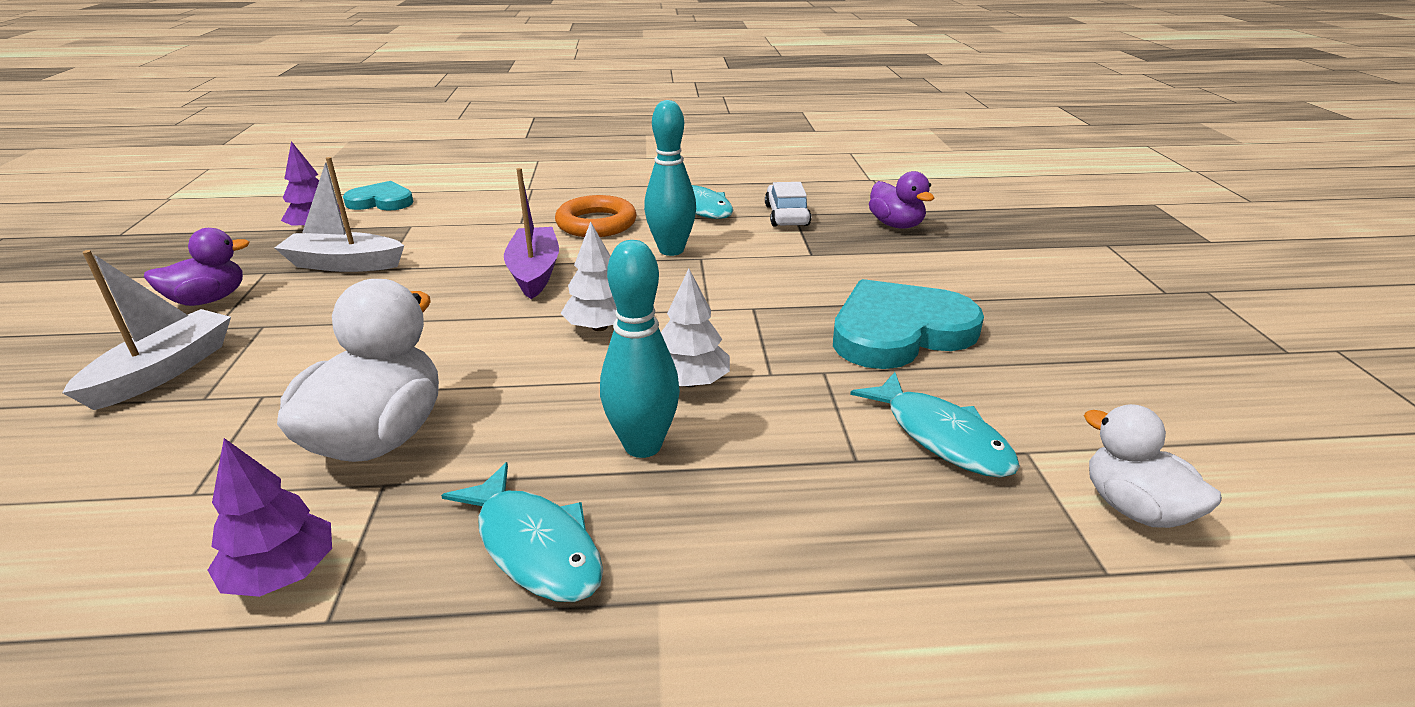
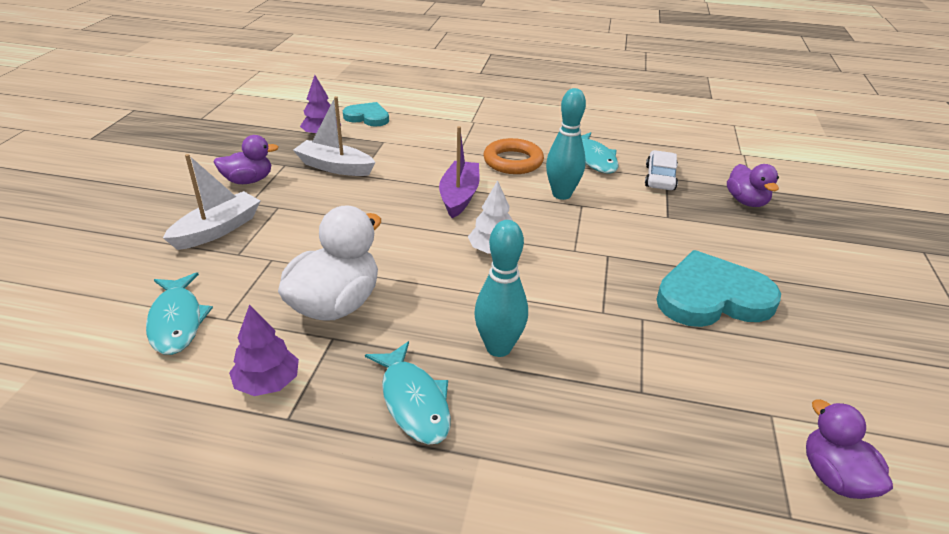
camera: 15 degrees right, 5 degrees up
white tree [661,269,730,387] -> none
turquoise fish [850,372,1020,478] -> turquoise fish moved to [146,272,213,355]
white duck [1084,404,1222,528] -> purple duck [806,400,893,499]

